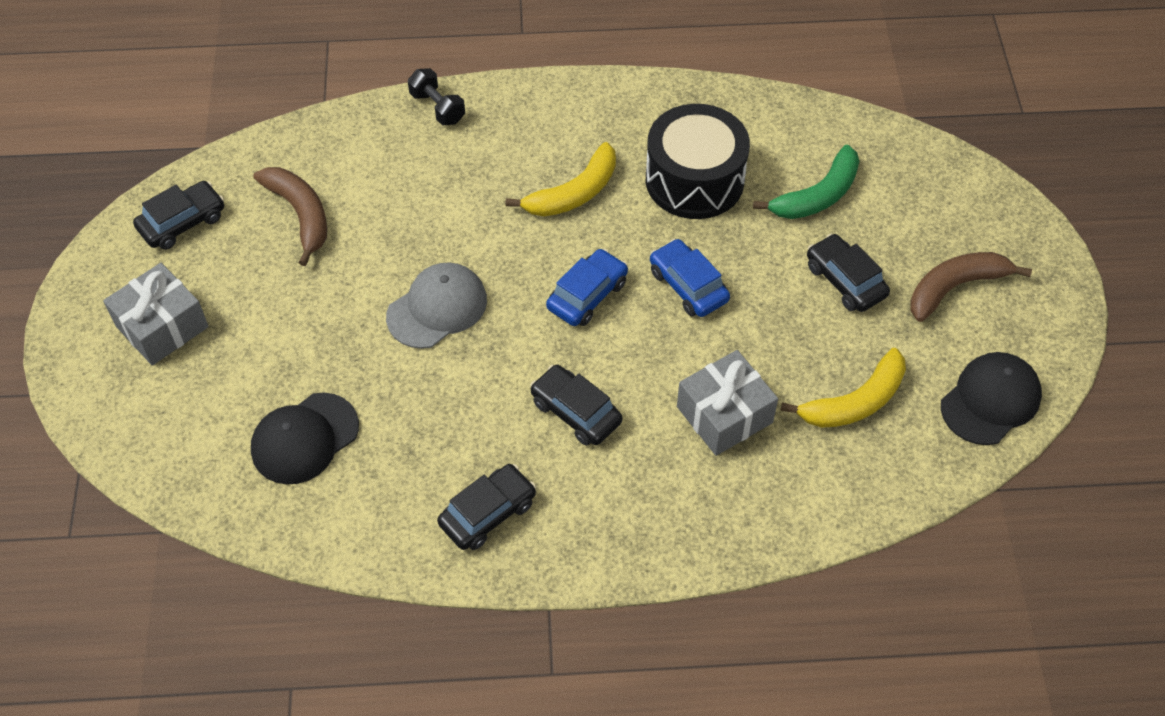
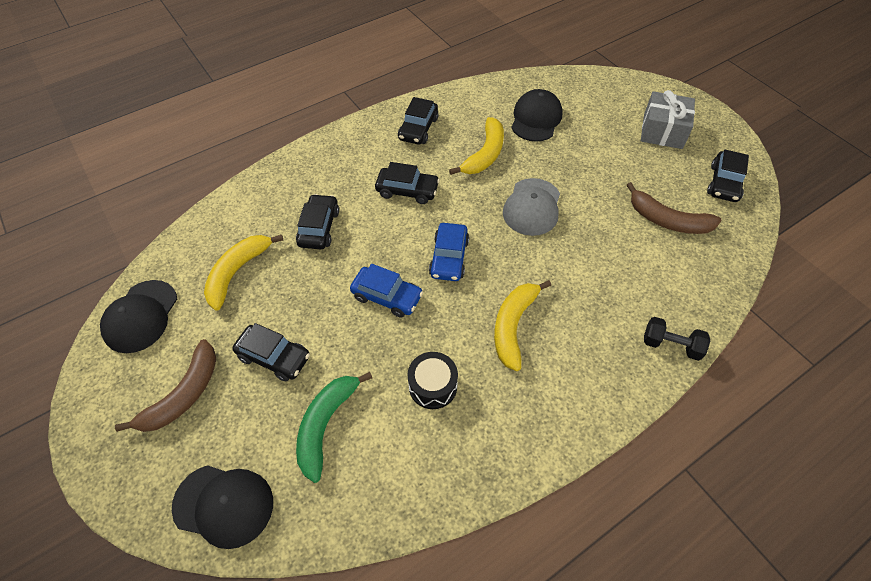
camera: 150 degrees right, 0 degrees up
black drum [646,104,750,219] -> black drum [407,352,458,409], size x0.55
grey gift [677,350,778,456] -> black car [296,194,339,249]
none -> black cap [172,465,273,549]
none -> yellow banana [449,117,504,175]

